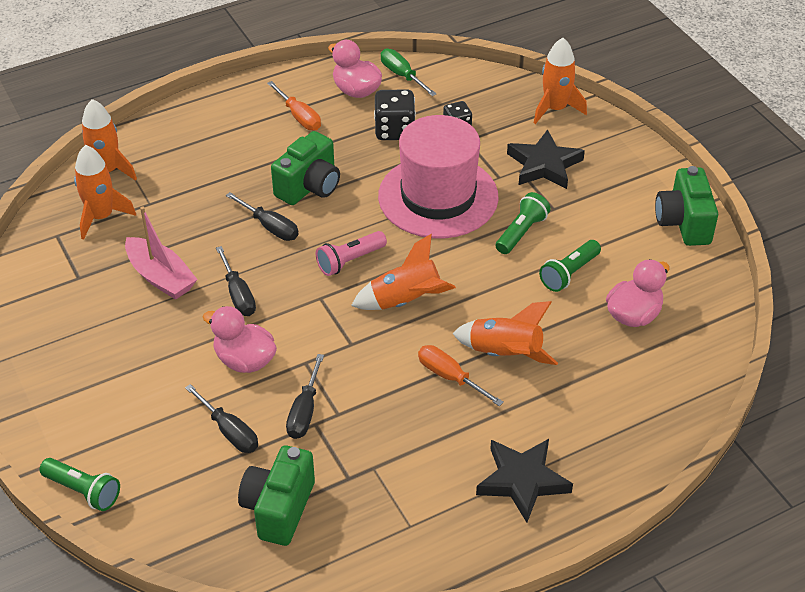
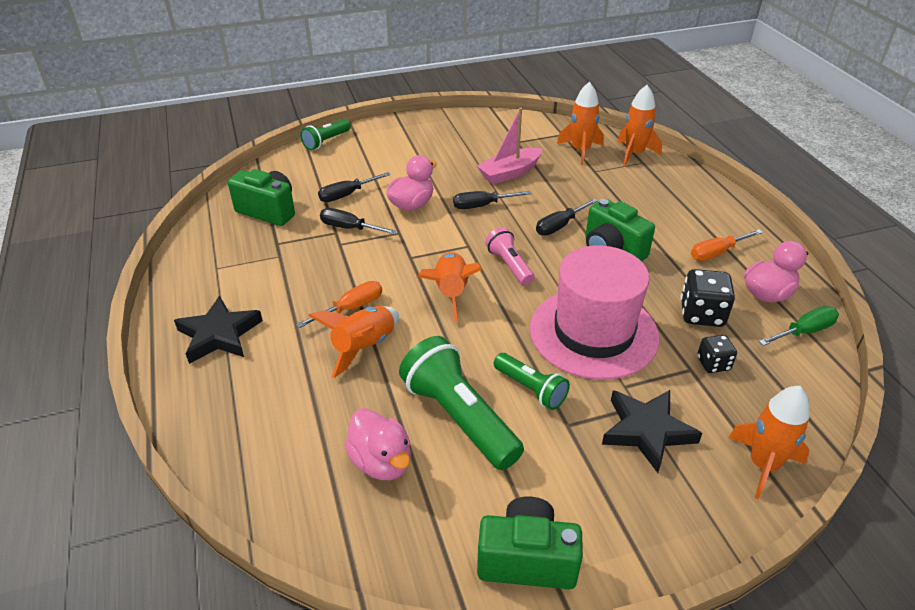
camera: 100 degrees right, 5 degrees down
green flashlight [539,240,601,292] -> green flashlight [399,336,524,470], size x1.76

